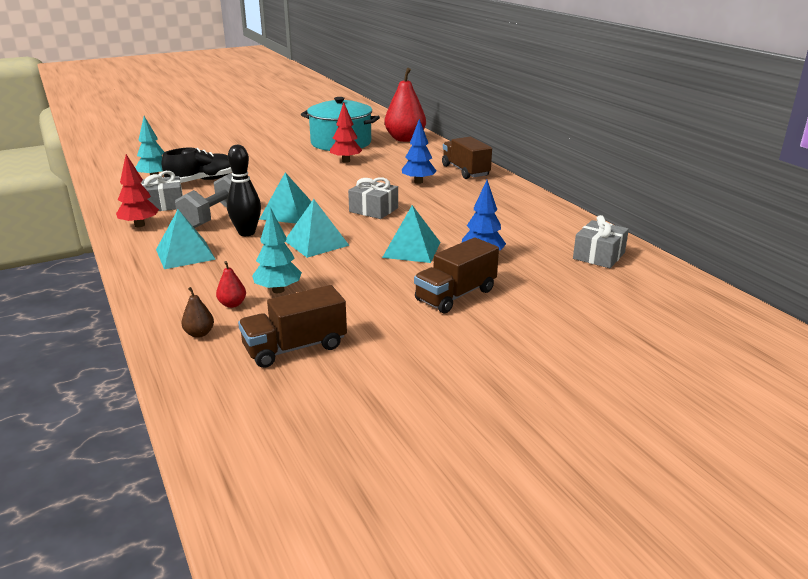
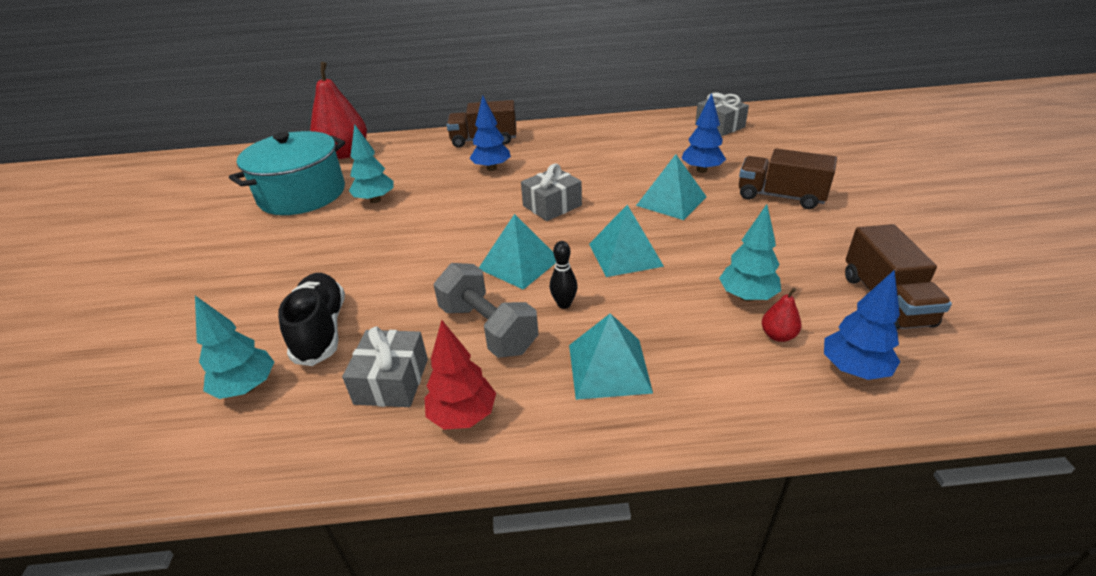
camera: 65 degrees left, 10 degrees up
brown pear [181,287,214,338] -> blue tree [824,270,900,380]
black bowling pin [227,145,261,236] -> black bowling pin [550,241,577,309], size x0.59
red tree [330,102,362,163] -> turquoise tree [349,124,394,203]
brown truck [414,237,499,313] -> brown truck turned 135 degrees clockwise [739,149,837,209]

